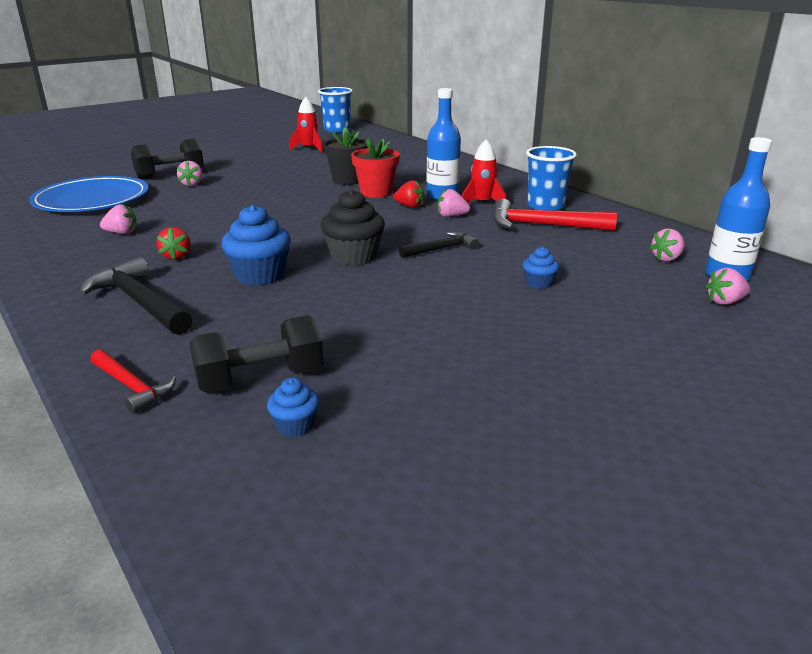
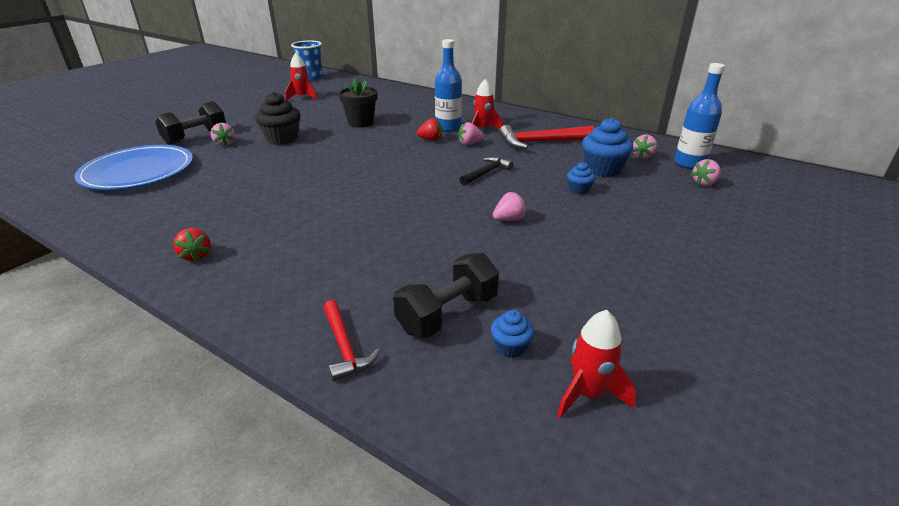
camera: 20 degrees left, 5 degrees up
black hammer [79,257,192,335] -> none
red hammer [90,349,176,414] -> red hammer turned 45 degrees clockwise [323,300,380,381]
pink strawberry [100,204,137,234] -> pink strawberry moved to [493,192,527,221]
red strawberry [156,227,191,260] -> red strawberry moved to [173,228,211,261]
blue cupcake [221,205,291,286] -> blue cupcake moved to [582,118,633,177]
black cupcake [320,189,385,266] -> black cupcake moved to [255,92,300,145]
red flower pot [351,137,400,198] -> none
blue cup [526,146,577,211] -> none
none -> red rocket [557,310,636,418]

